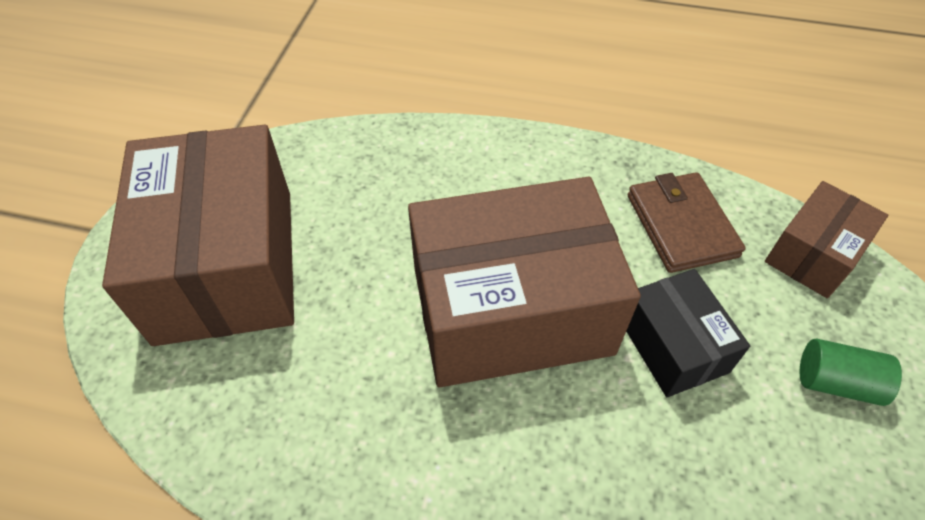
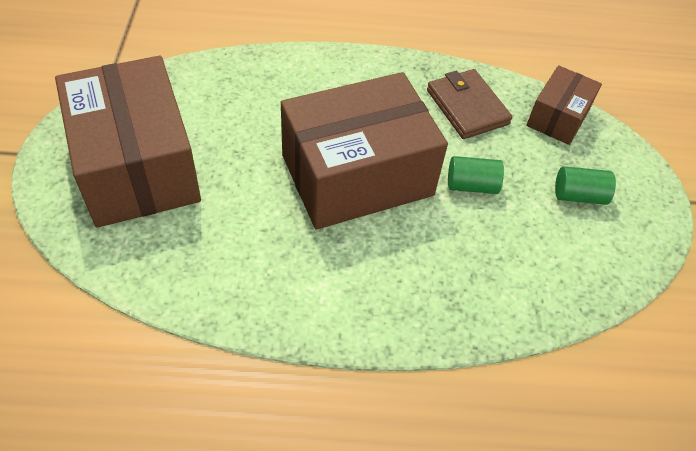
camera: 15 degrees left, 0 degrees up
black box [626,269,750,397] -> green cylinder [448,156,504,194]

